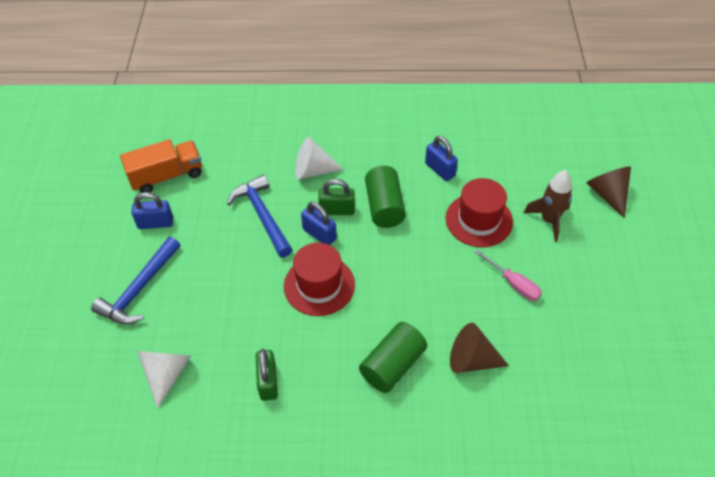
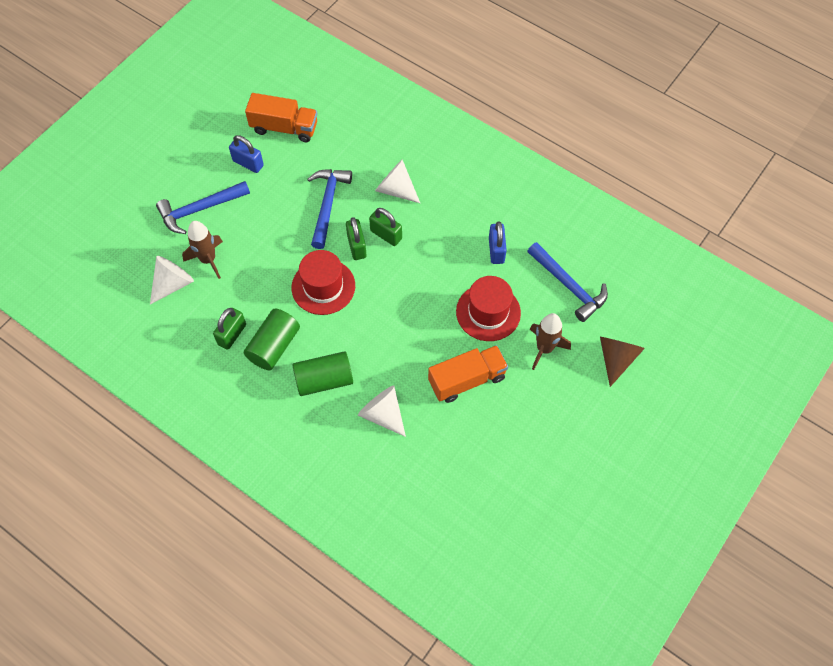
camera: 35 degrees right, 10 degrees up
blue padlock [301,202,337,245] -> green padlock [346,217,366,260]
green cylinder [365,166,406,228] -> green cylinder moved to [244,309,300,370]
brown cone [450,323,509,373] -> white cone [358,385,406,437]
pink screwdriver [475,250,542,301] -> orange truck [428,345,508,403]
none -> brown rocket [182,221,223,279]
none -> blue hammer [527,242,608,322]

